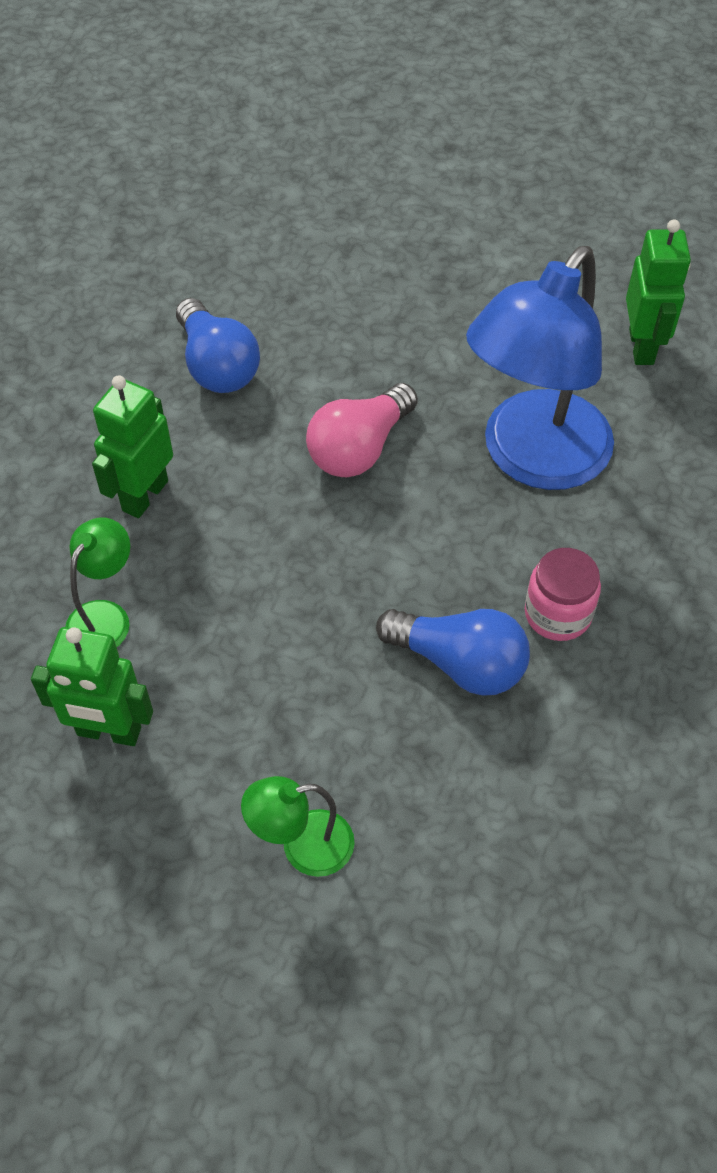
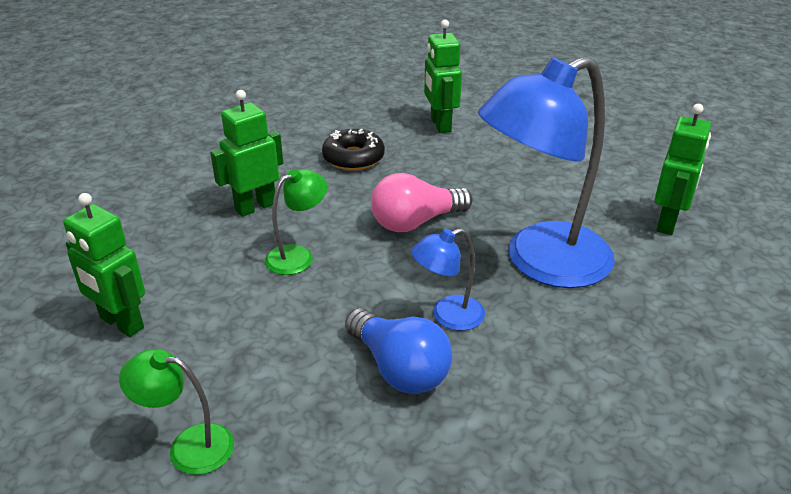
camera: 25 degrees right, 20 degrees down
green lamp [65,517,130,647] -> green lamp moved to [265,169,327,275]
blue light bulb [176,298,260,393] -> black donut [322,129,385,170]
pink jar [525,548,601,641] -> none
none -> blue lamp [411,228,485,331]
none -> green robot [424,19,462,133]

